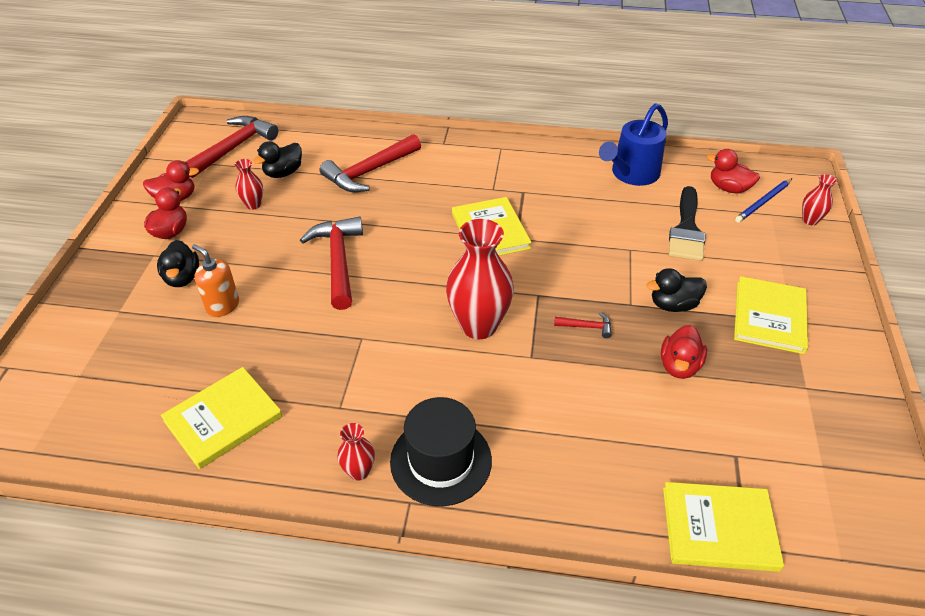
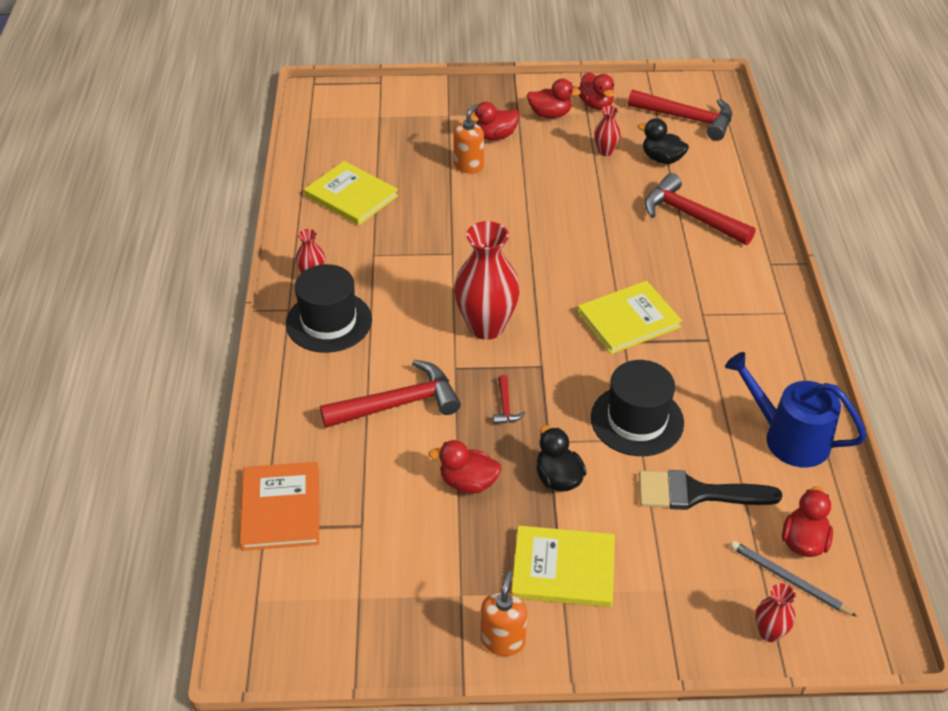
camera: 80 degrees right, 0 degrees up
black duck [157,240,199,287] -> red duck [471,102,519,140]
red hammer [300,217,363,310] -> red hammer moved to [320,360,461,428]
yellow book [663,482,784,572] -> orange book [239,462,319,551]
blue pencil [735,178,792,223] -> grey pencil [731,541,857,617]
none -> orange soap dispenser [481,571,527,656]
none -> black hat [591,360,684,456]

